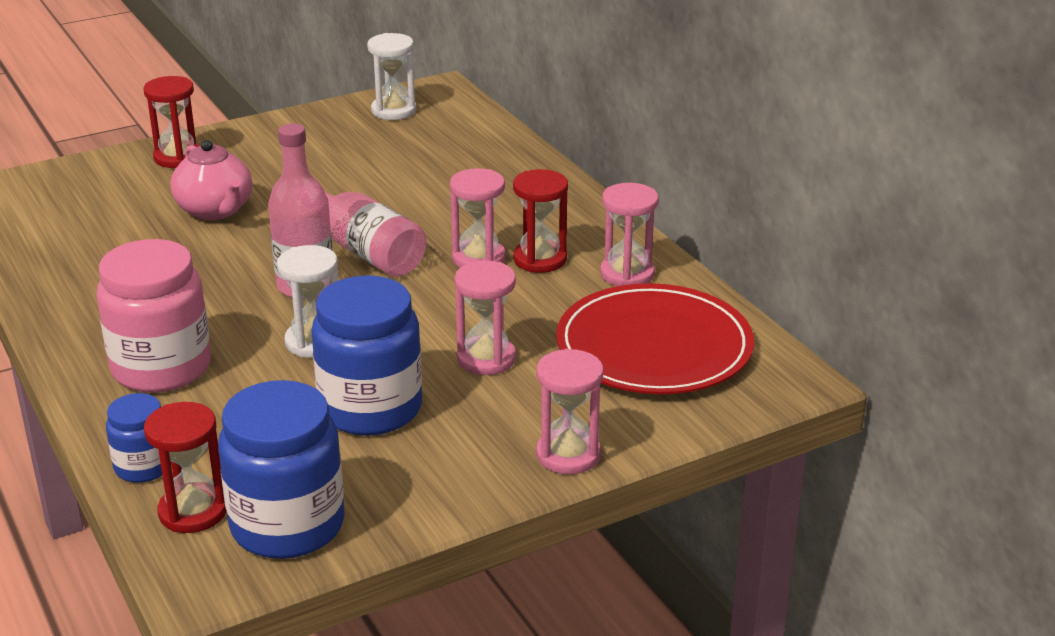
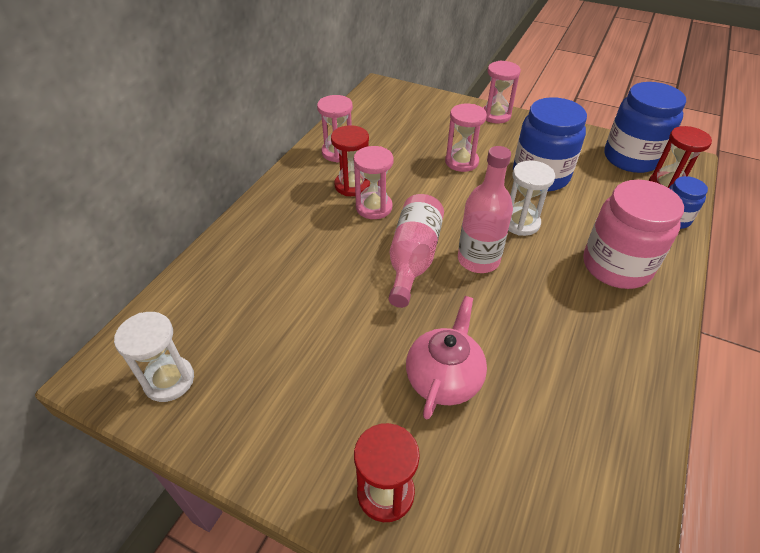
camera: 125 degrees left, 15 degrees up
red plate [556,283,754,394] -> none

